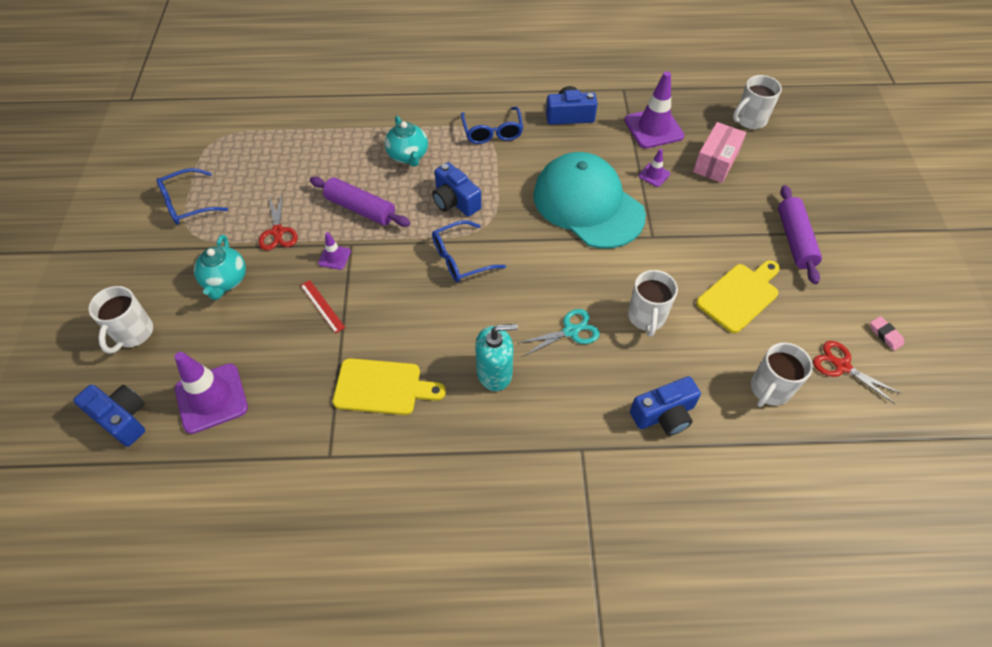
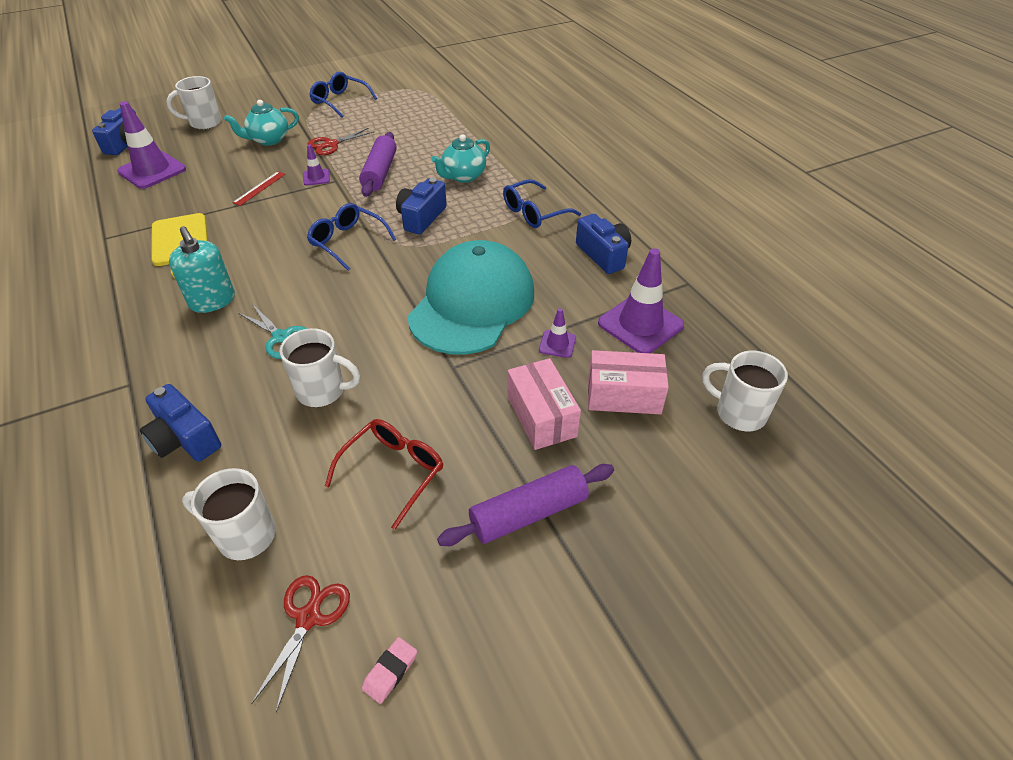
camera: 65 degrees right, 10 degrees down
white mug [628,270,678,337] -> white mug turned 150 degrees counterclockwise [280,328,360,407]
yellow cutting board [696,260,780,333] -> red glasses [325,419,443,530]
none -> pink box [508,358,581,450]

